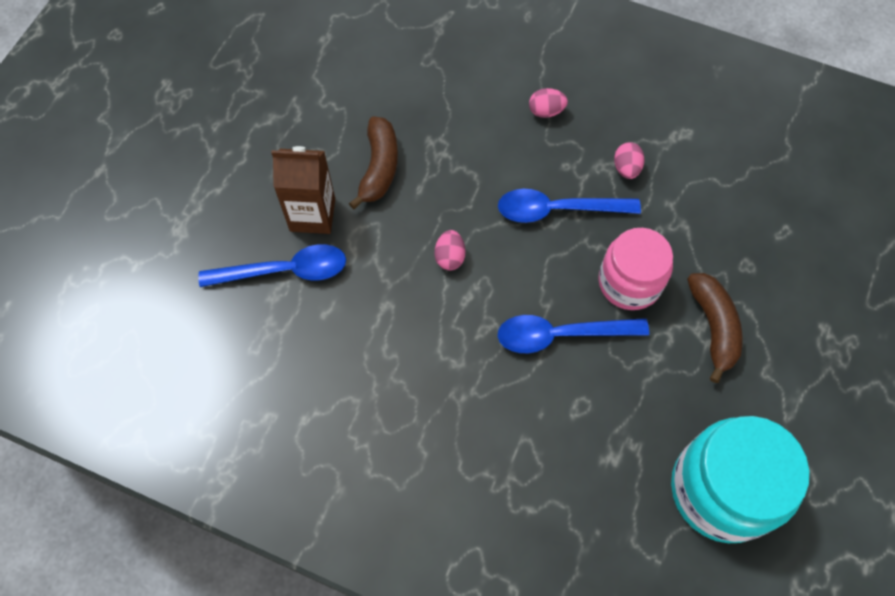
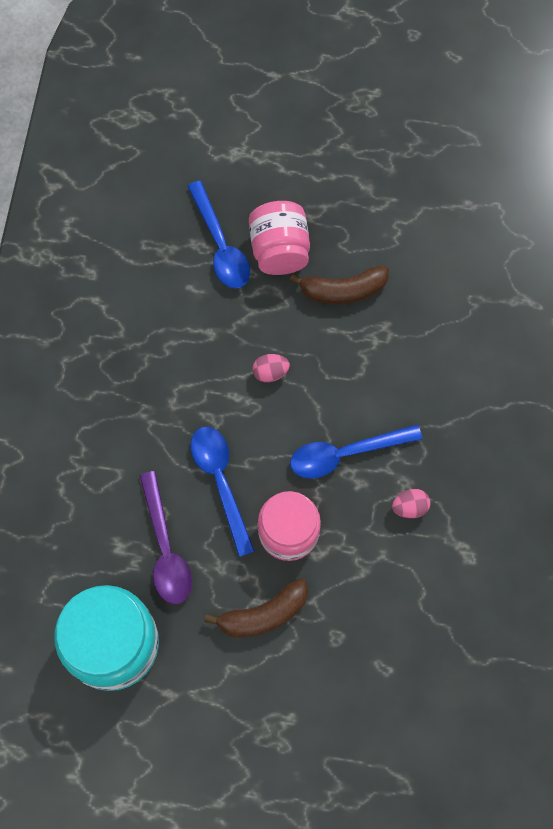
camera: 75 degrees right, 5 degrees up
brown carton [271,146,335,234] -> pink jar [249,201,310,275]
blue spoon [498,189,641,223] -> blue spoon turned 90 degrees counterclockwise [290,425,422,479]
pink egg [529,88,568,118] -> none
none -> purple spoon [139,471,192,604]

